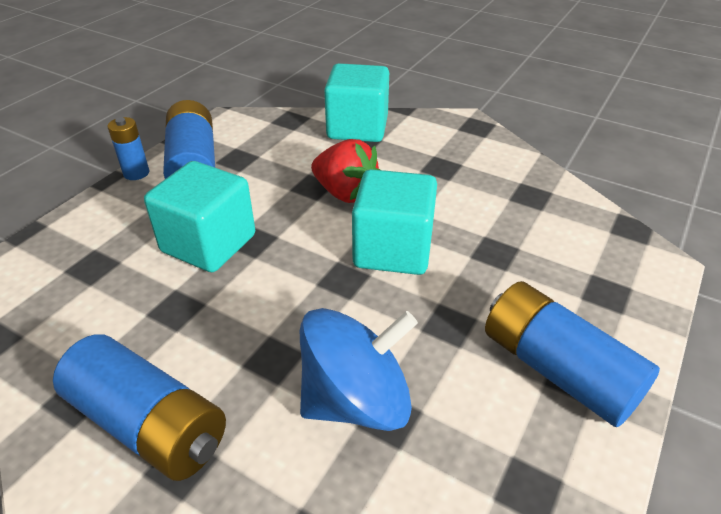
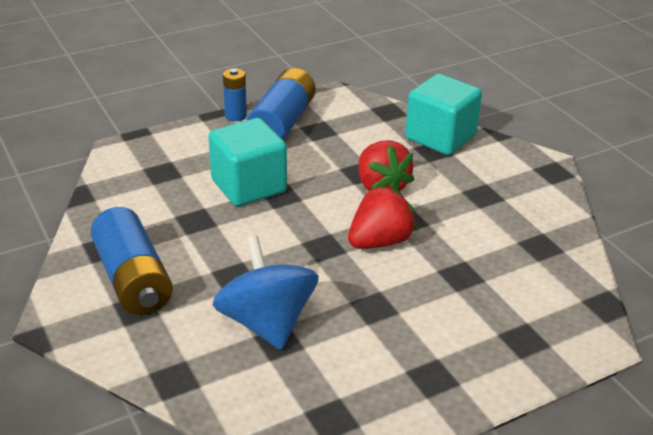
camera: 30 degrees right, 5 degrees down
blue spinning top [300,308,418,431] -> blue spinning top turned 120 degrees counterclockwise [212,235,319,350]
turquoise cube [352,169,437,275] -> red strawberry [348,185,417,249]
blue battery [485,281,660,427] -> none

